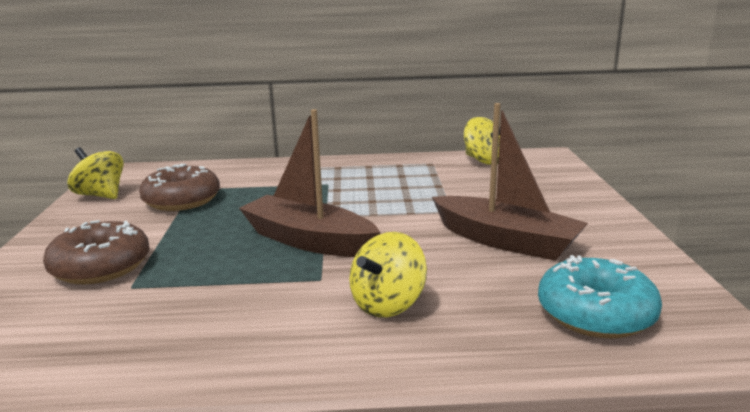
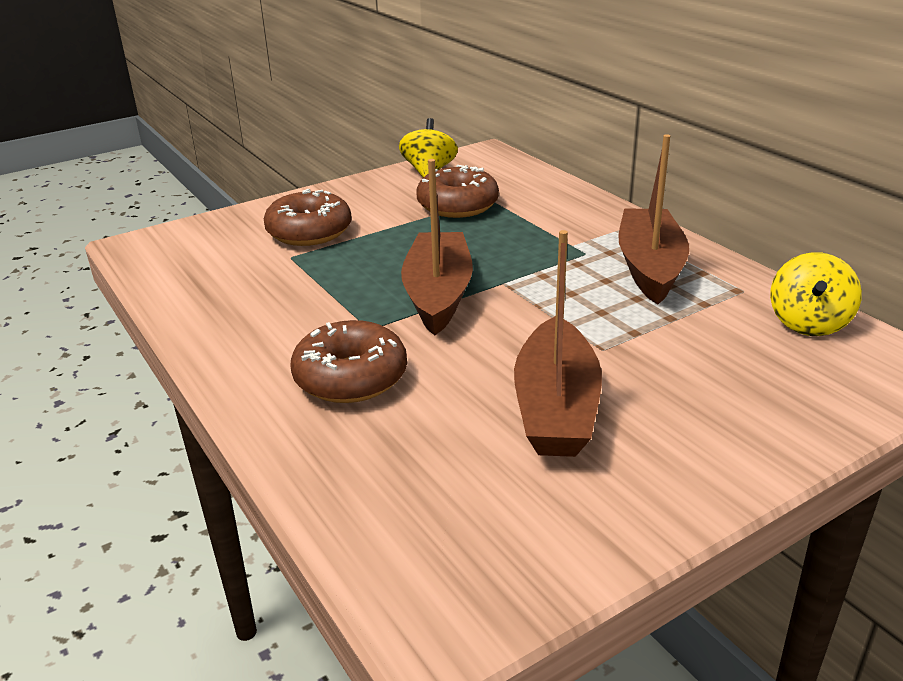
camera: 60 degrees right, 10 degrees up
yellow spinning top [349,232,427,317] -> brown donut [290,320,407,403]
turquoise donut [538,255,662,339] -> none
none -> brown boat [619,134,689,305]

